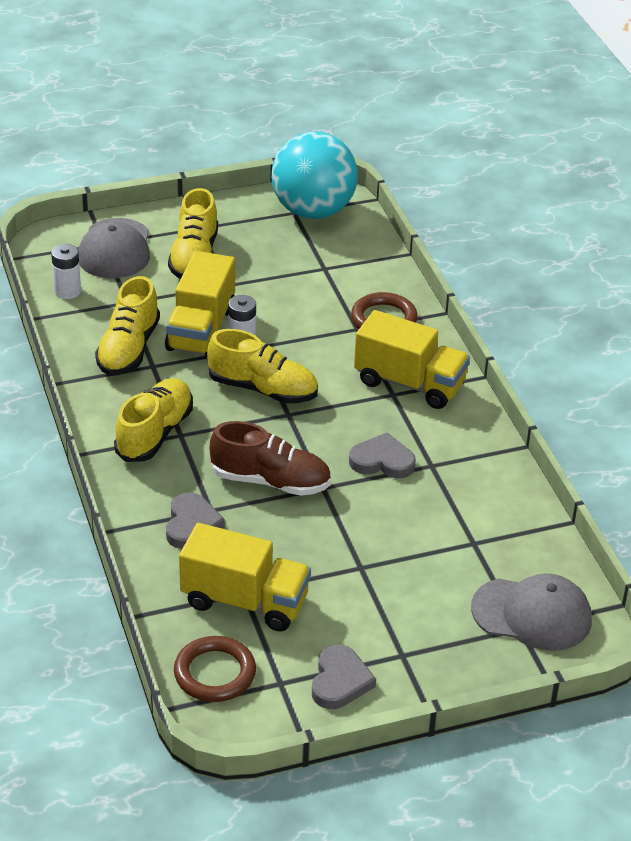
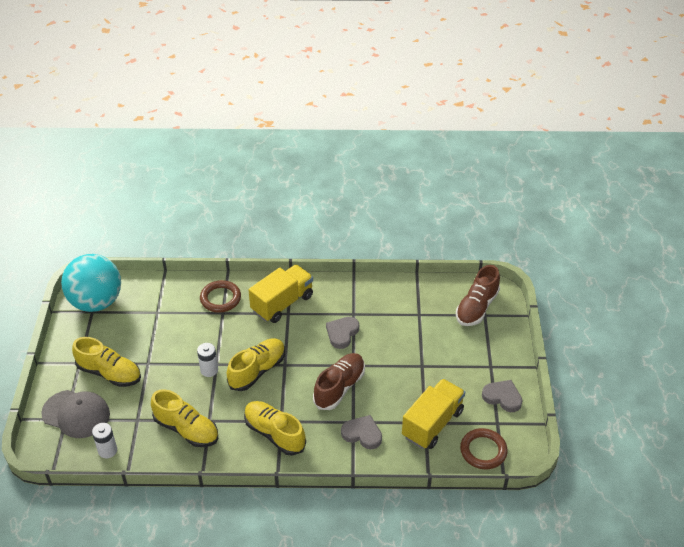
camera: 70 degrees left, 5 degrees up
yellow truck [165,251,235,357] -> none
grey cap [471,573,592,651] -> brown shoe [456,265,500,326]

